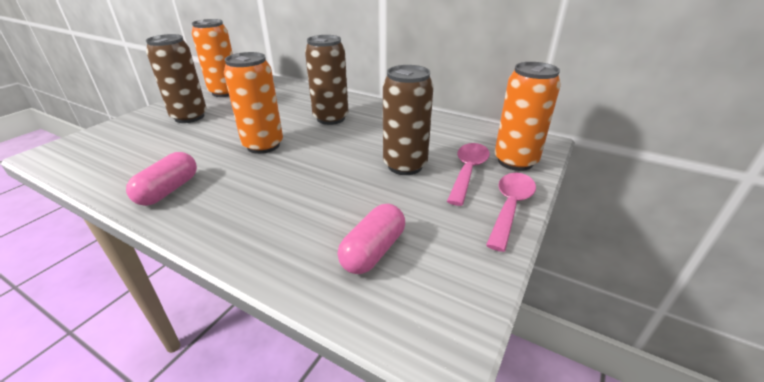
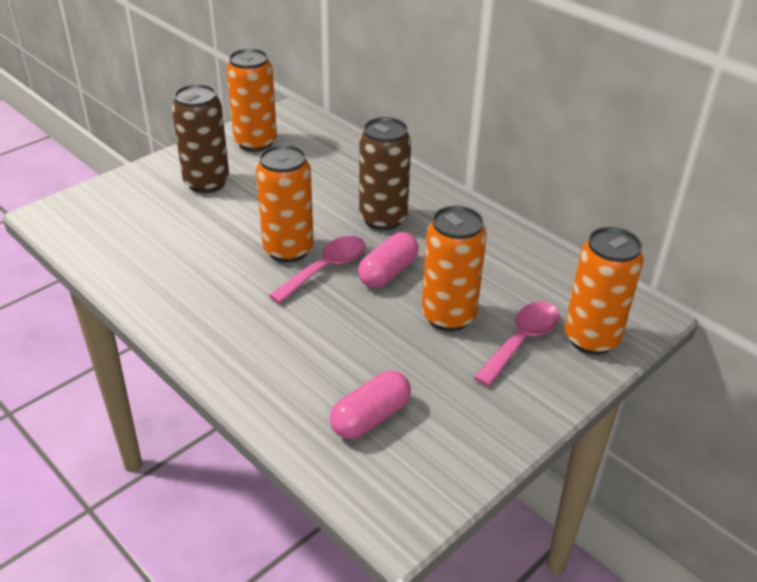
camera: 15 degrees right, 5 degrees up
pink capsule [126,152,197,206] -> pink capsule moved to [358,232,419,288]
brown can [383,65,433,175] -> orange can [422,206,487,331]
pink spoon [486,173,536,252] -> pink spoon moved to [269,236,366,304]

